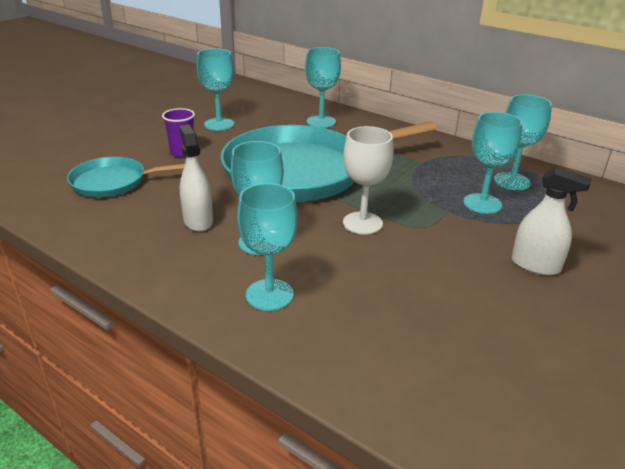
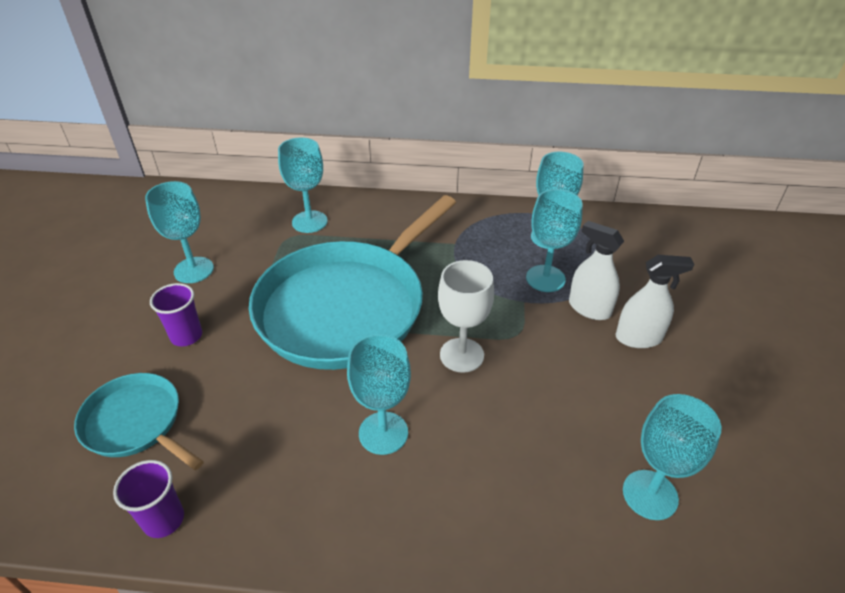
camera: 30 degrees left, 10 degrees up
turquoise pan [67,157,185,197] -> turquoise pan turned 75 degrees clockwise [74,373,204,470]
white spray bottle [179,125,213,232] -> white spray bottle moved to [569,221,624,320]
turquoise goblet [237,183,298,311] -> turquoise goblet moved to [623,394,721,520]
none -> purple cup [113,460,184,538]

